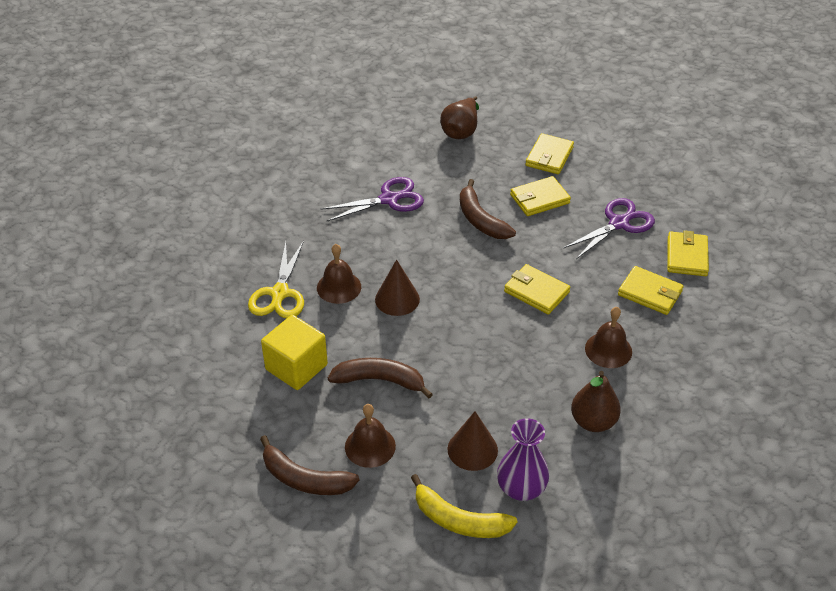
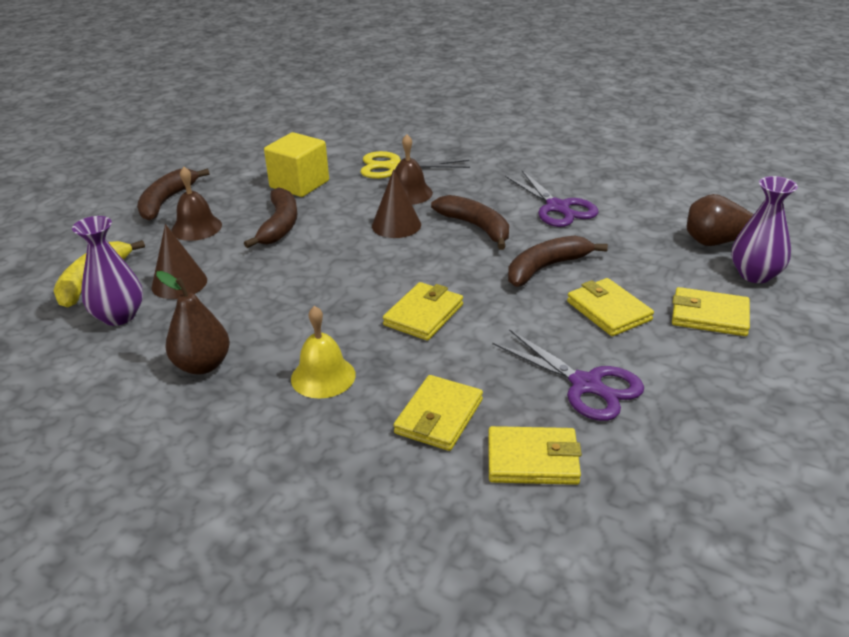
camera: 85 degrees right, 10 degrees down
brown bell [585,307,632,368] -> yellow bell [291,306,356,399]
none -> brown banana [431,195,509,250]
none -> purple vase [731,176,798,283]

